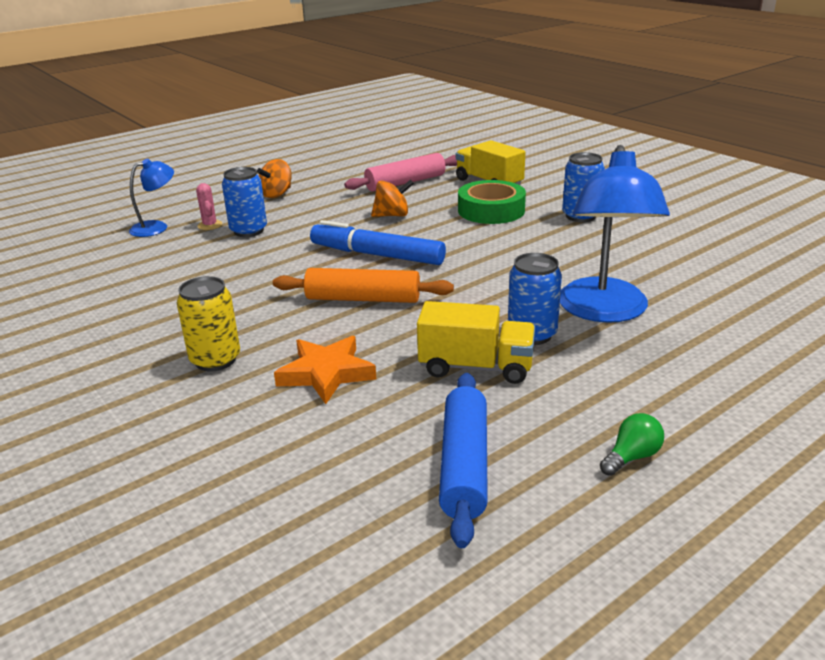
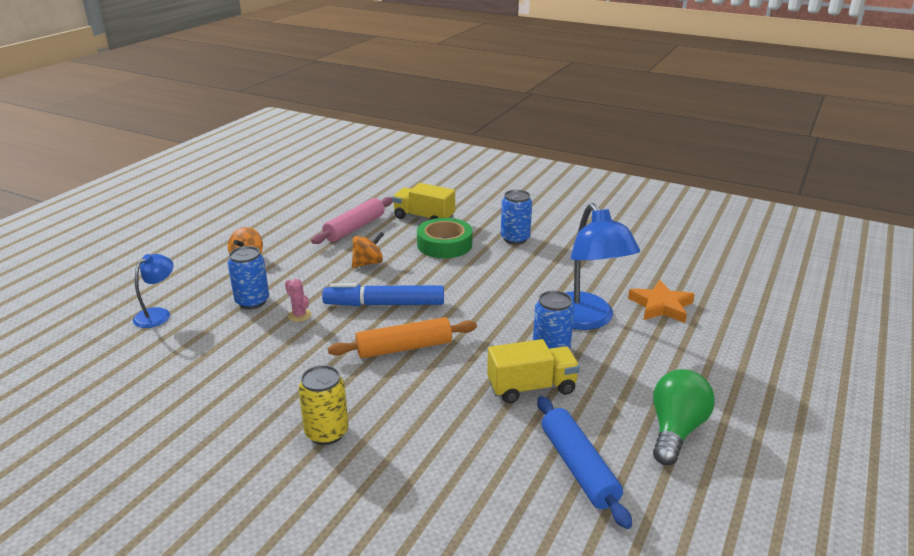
camera: 25 degrees left, 0 degrees up
pink cactus [196,183,222,230] -> pink cactus moved to [285,279,311,322]
orange star [274,336,376,404] -> orange star moved to [628,280,695,323]
green light bulb [600,413,664,476] -> green light bulb [653,369,715,465], size x1.93

